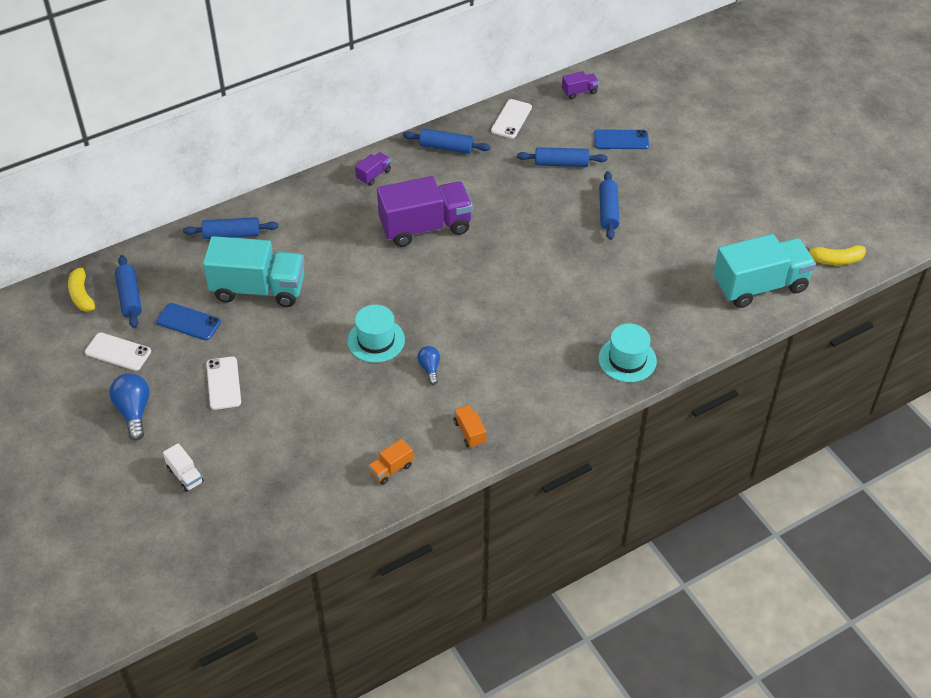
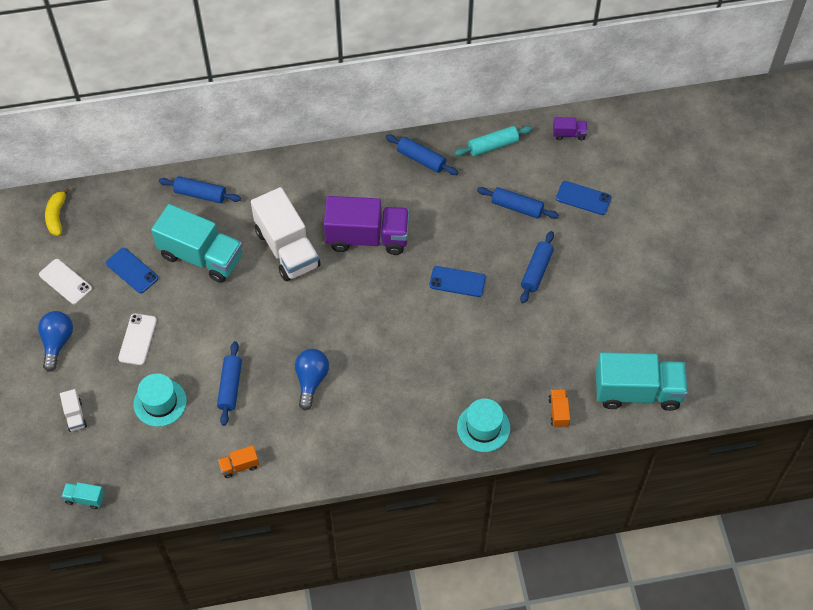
camera: 20 degrees right, 10 degrees up
blue rolling pin [115,255,142,328] -> blue rolling pin moved to [217,341,242,426]
turquoise hat [347,304,405,363] -> turquoise hat moved to [134,373,187,427]
purple truck [355,152,391,186] -> none
blue light bulb [417,346,440,385] -> blue light bulb [295,349,329,411], size x1.68
orange truck [454,405,486,448] -> orange truck moved to [548,389,570,428]
white phone [491,99,532,138] -> turquoise rolling pin [454,126,532,156]
yellow banana [805,245,866,265] -> none
none -> turquoise truck [61,482,104,509]
none -> white truck [251,187,320,281]
none -> blue phone [429,266,486,297]

